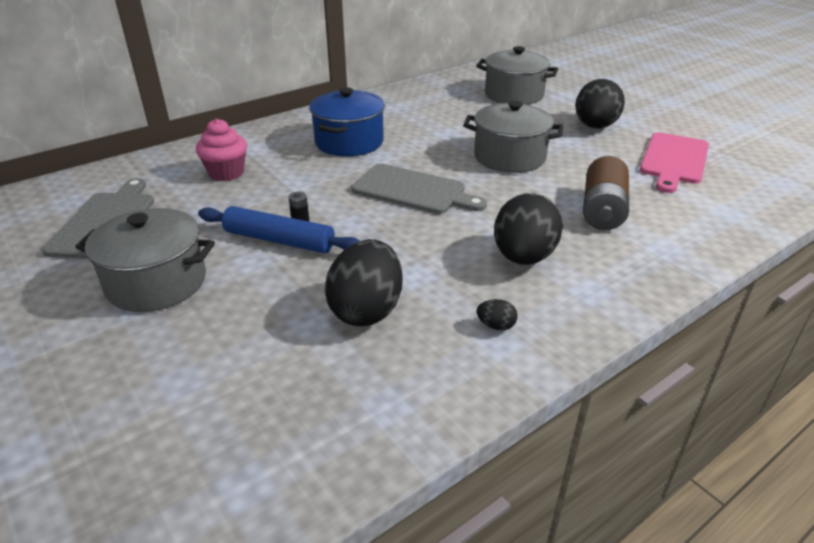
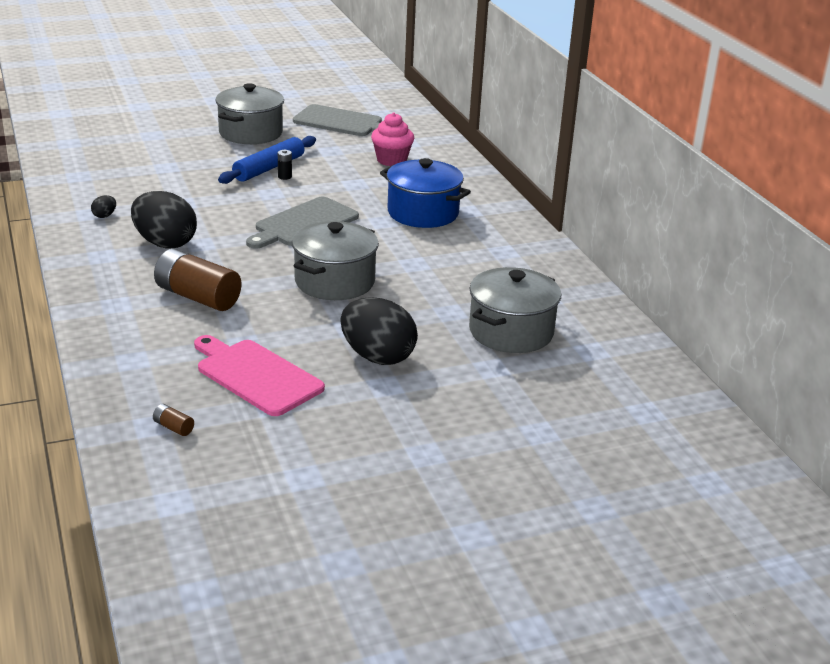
camera: 105 degrees right, 5 degrees down
black egg [325,239,403,326] -> none
none -> brown battery [153,404,194,436]

